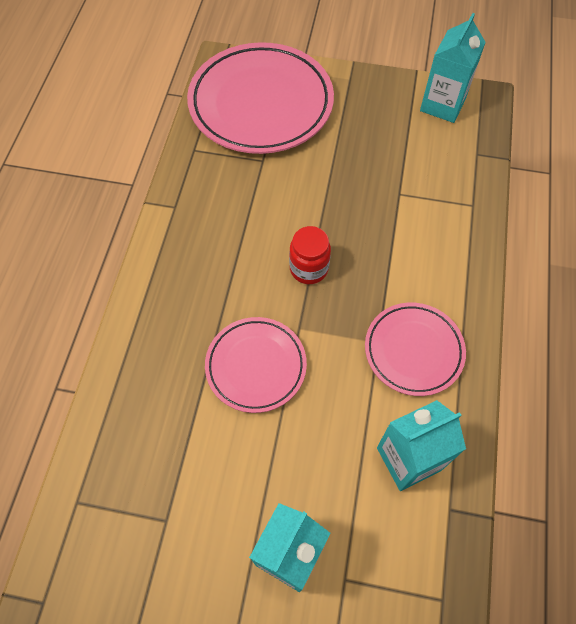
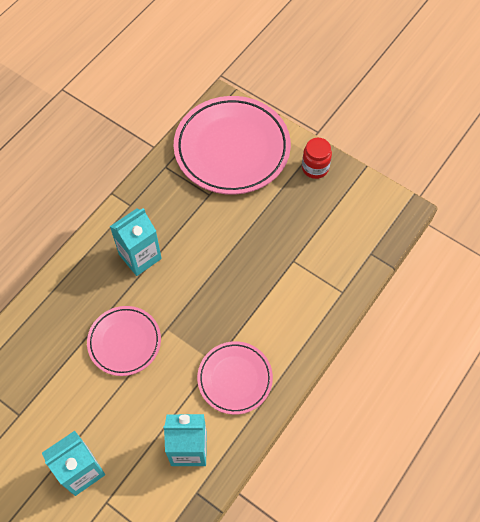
camera: 25 degrees right, 0 degrees up
red jar [289,226,331,284] -> red jar moved to [302,138,332,179]
turquoise carton [420,13,486,123] -> turquoise carton moved to [110,208,162,276]

